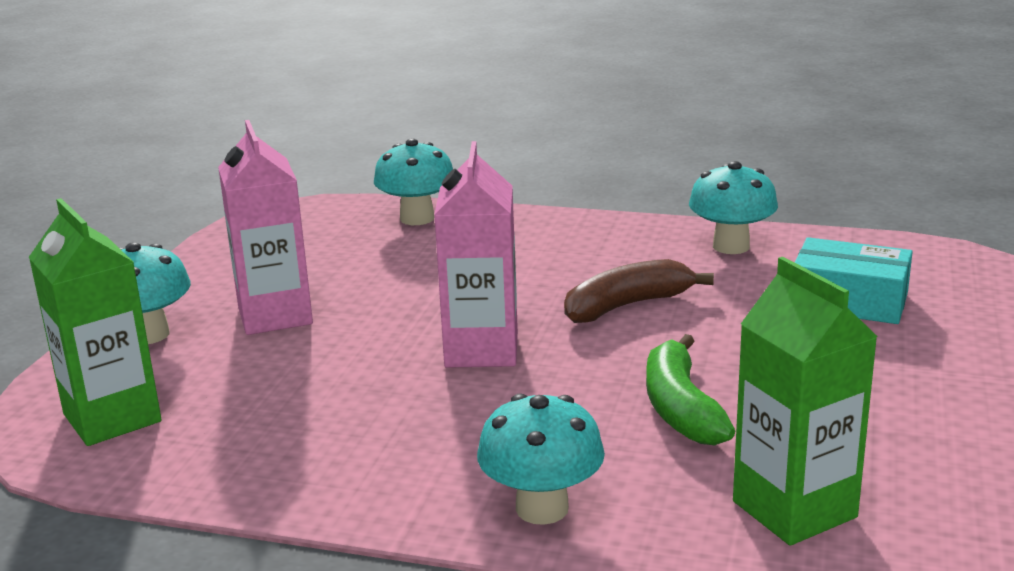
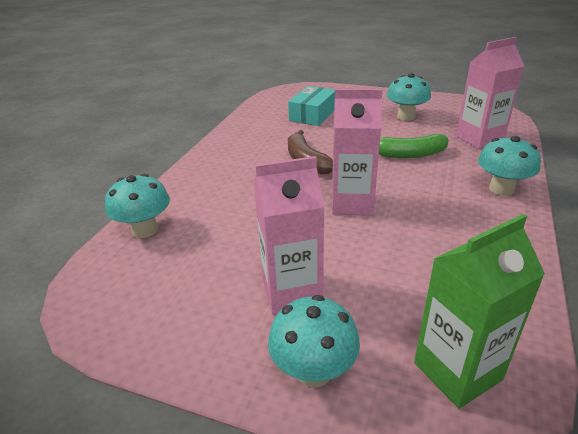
camera: 85 degrees left, 10 degrees up
turquoise mushroom [689,161,778,254] -> turquoise mushroom moved to [387,73,431,121]
green carton [733,257,878,546] -> pink carton [456,37,524,149]

